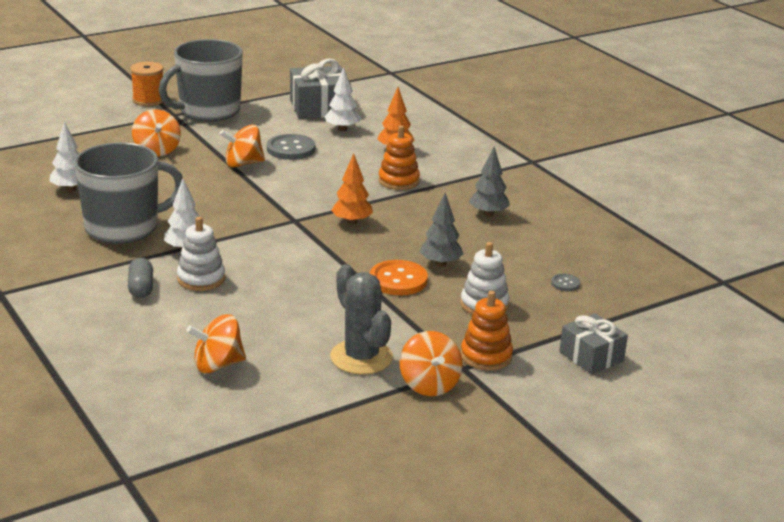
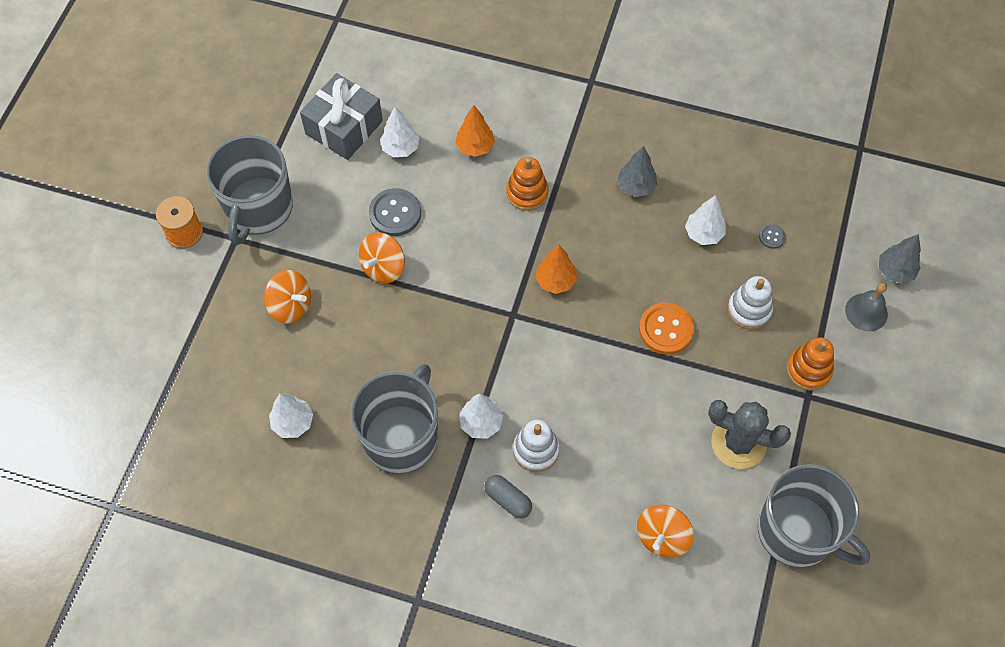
camera: 40 degrees left, 35 degrees up
orange spinning top [400,331,463,396] -> none
grey tree [419,193,463,267] -> grey tree moved to [879,234,921,284]
grey gift [559,313,628,374] -> grey bell [845,283,888,331]
none -> white tree [685,195,726,245]
none -> grey mug [758,464,870,568]

